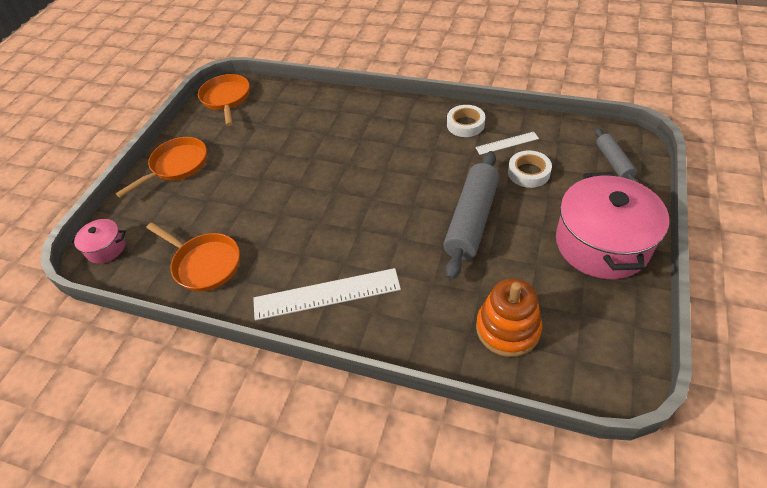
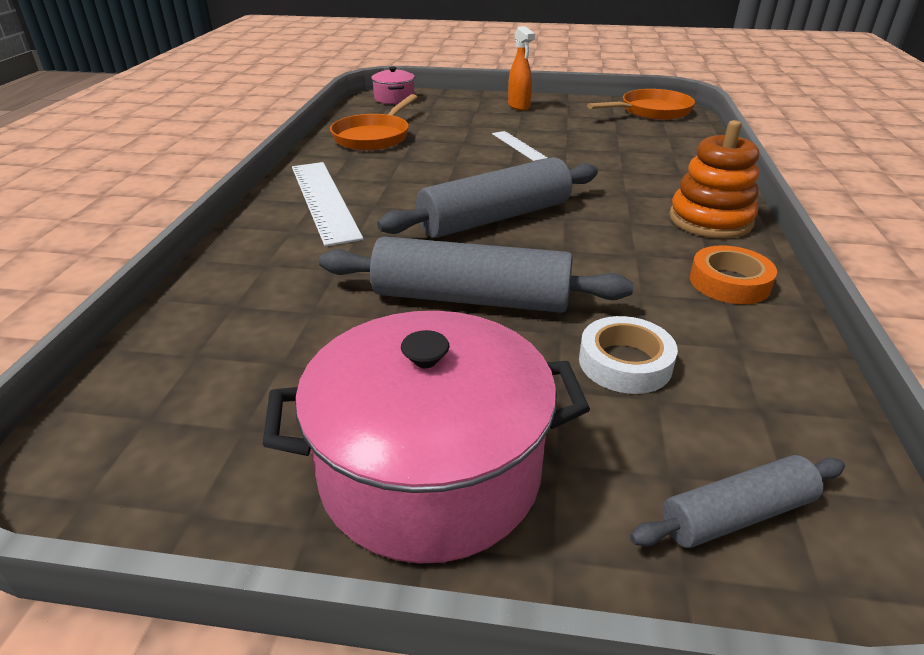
camera: 75 degrees right, 15 degrees down
orange pan [116,137,207,198] -> orange spray bottle [508,26,535,111]
white tape [447,105,485,137] -> orange tape [690,245,777,304]
white ruler [475,132,539,155] -> white ruler moved to [492,131,548,161]
orange stacking toy [476,278,542,357] -> orange stacking toy moved to [669,120,759,239]
none -> grey rolling pin [377,157,598,238]

